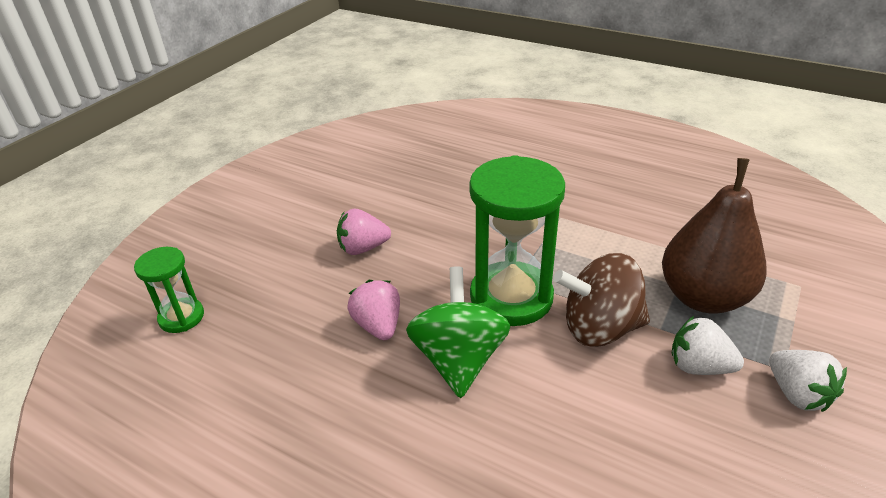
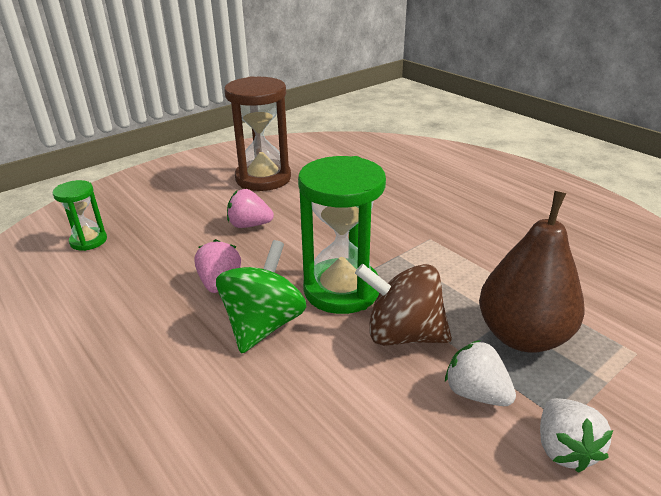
camera: 20 degrees right, 5 degrees down
none -> brown hourglass [224,76,291,191]

